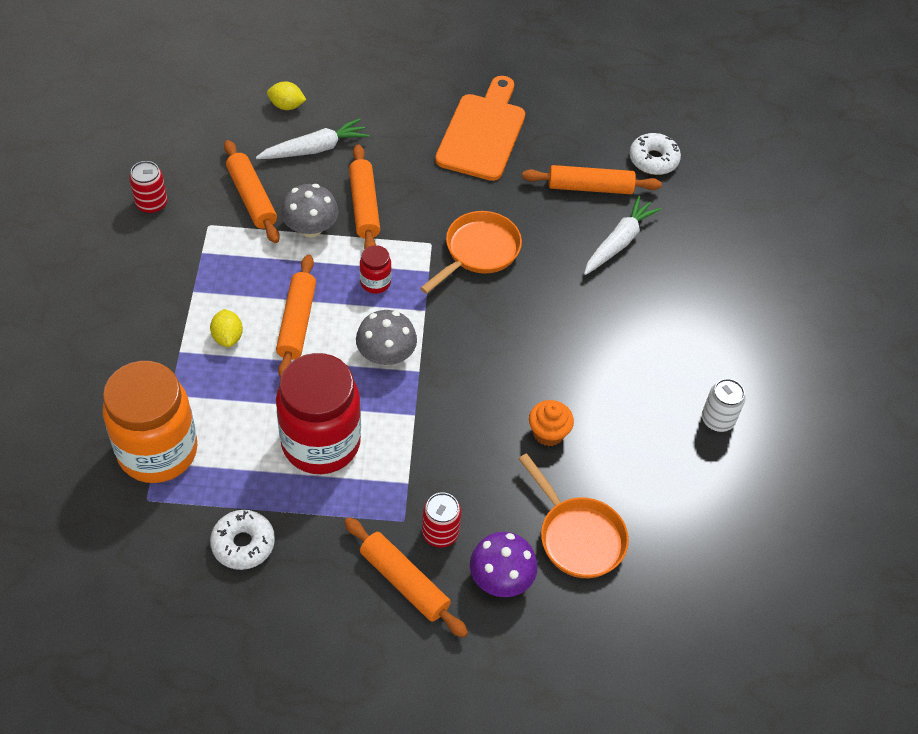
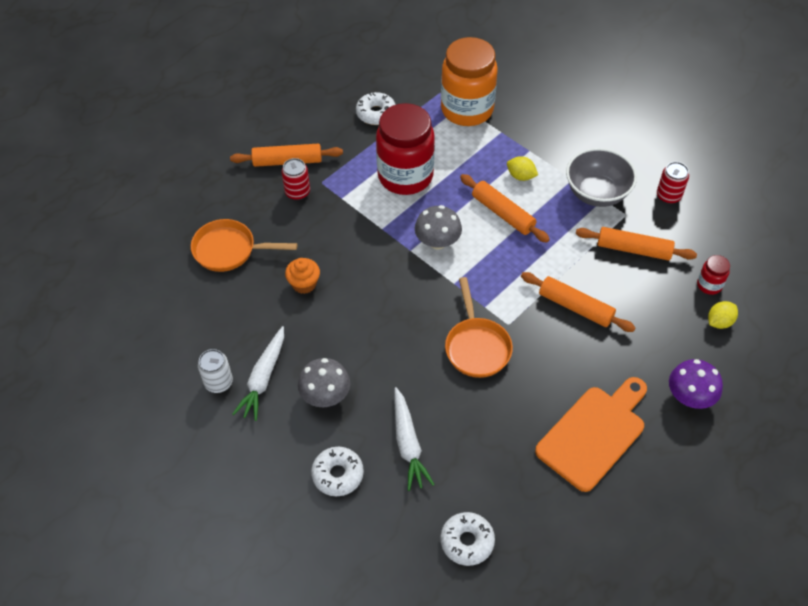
camera: 135 degrees right, 0 degrees up
white carrot [256,118,369,159] -> white carrot moved to [232,326,284,421]
grey mushroom [281,184,339,238] -> grey mushroom moved to [298,358,350,407]
red jar [360,245,392,294] -> red jar moved to [697,255,730,295]
orange cutting board [435,76,525,181] -> orange cutting board turned 105 degrees counterclockwise [535,377,647,492]
purple mushroom [470,532,538,597] -> purple mushroom moved to [669,359,723,409]
orange rolling pin [522,165,662,194] -> none
none -> white donut [311,447,364,496]
none -> grey bowl [566,148,637,207]

